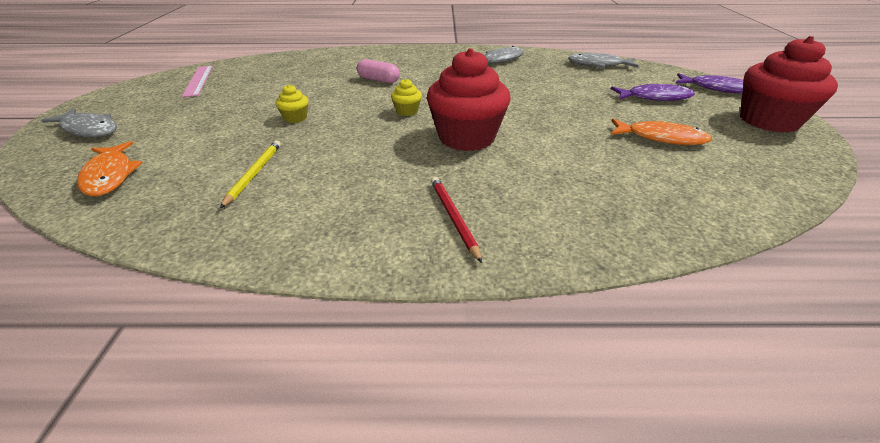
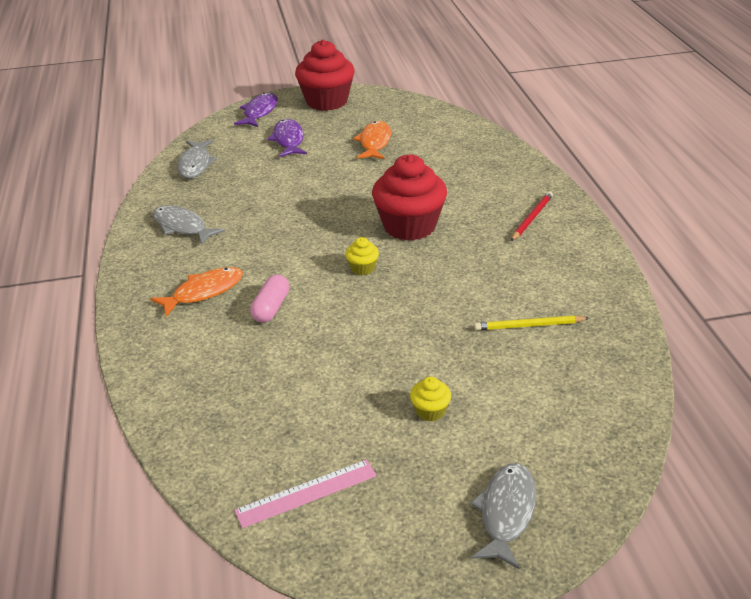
camera: 100 degrees left, 0 degrees up
orange fish [77,141,143,197] -> orange fish moved to [150,267,243,316]
yellow cupcake [276,85,308,123] -> yellow cupcake moved to [410,377,451,421]
red pencil [431,177,482,263] -> red pencil turned 150 degrees clockwise [511,191,553,241]

